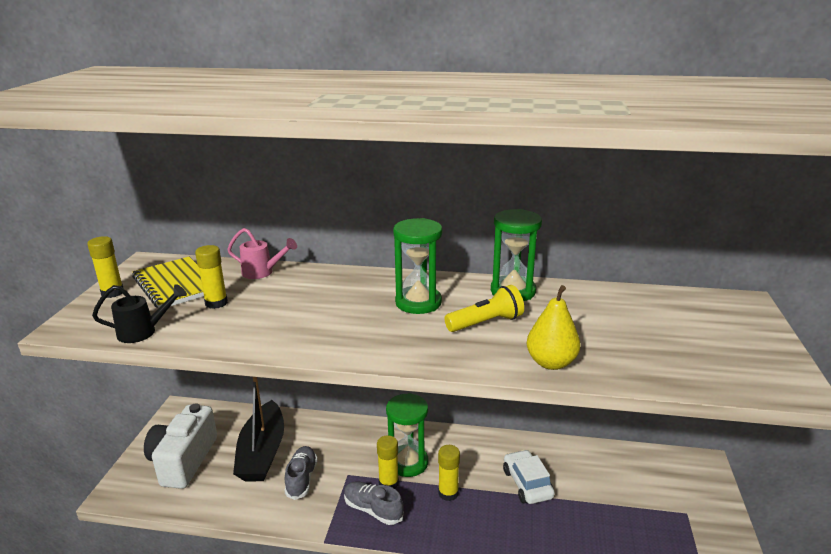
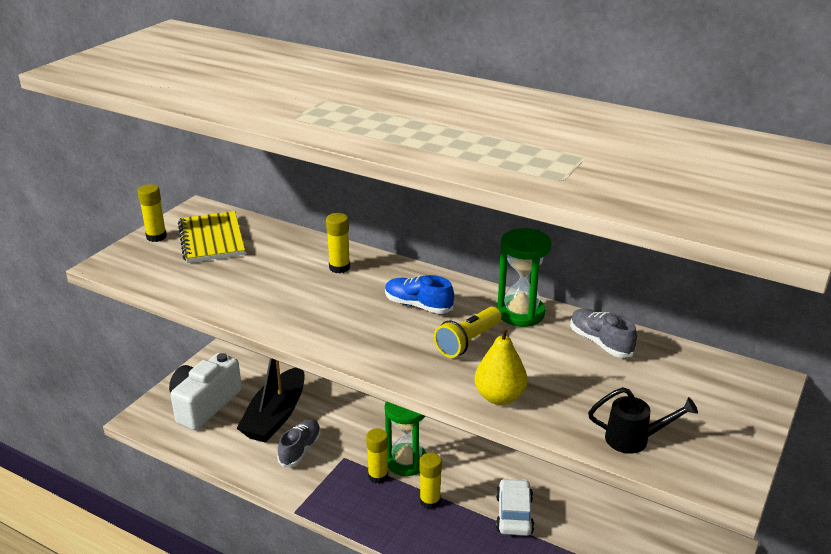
camera: 20 degrees right, 5 degrees up
black watering can [92,284,187,343] -> black watering can moved to [588,387,698,454]
yellow glue stick [195,245,228,309] -> yellow glue stick moved to [326,213,350,273]
pink watering can [227,228,297,279] -> none
grey shoe [344,482,404,525] -> grey shoe moved to [570,309,637,358]
green hourglass [393,218,442,314] -> blue shoe [385,275,454,314]
yellow flashlight [444,285,524,332] -> yellow flashlight turned 135 degrees clockwise [434,307,502,358]

